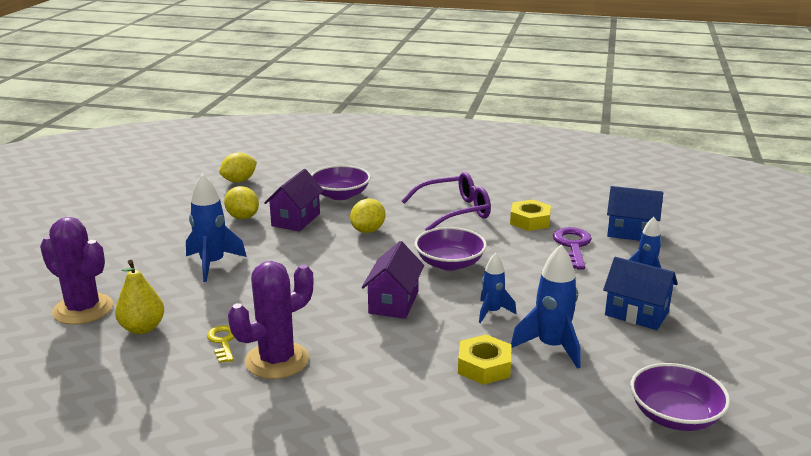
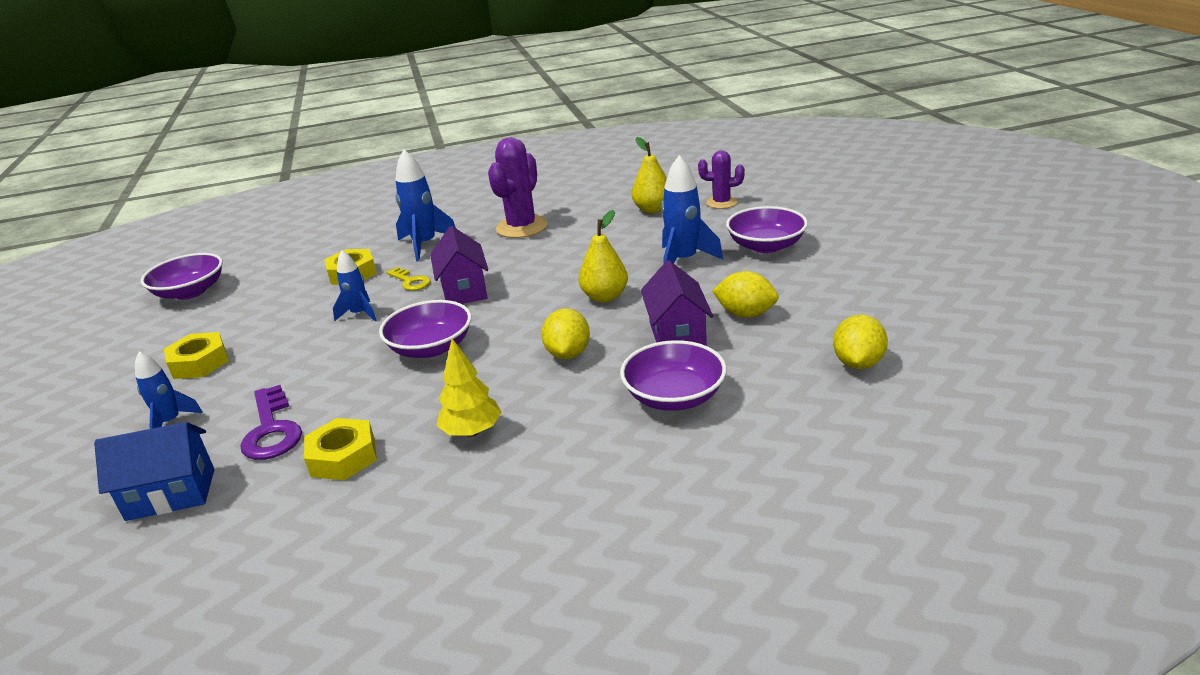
camera: 155 degrees right, 5 degrees up
purple cactus [40,217,113,325] -> purple cactus [698,150,745,209], size x0.59
yellow key [207,325,234,363] -> yellow key moved to [386,267,431,291]
purple glasses [402,172,491,231] -> yellow tree [437,339,502,437]
blue rocket [511,245,580,369] -> blue rocket moved to [395,149,456,262]
blue house [603,257,678,330] -> yellow nut [164,332,229,379]
none -> yellow pear [579,210,628,303]
none -> purple bowl [726,206,808,253]

